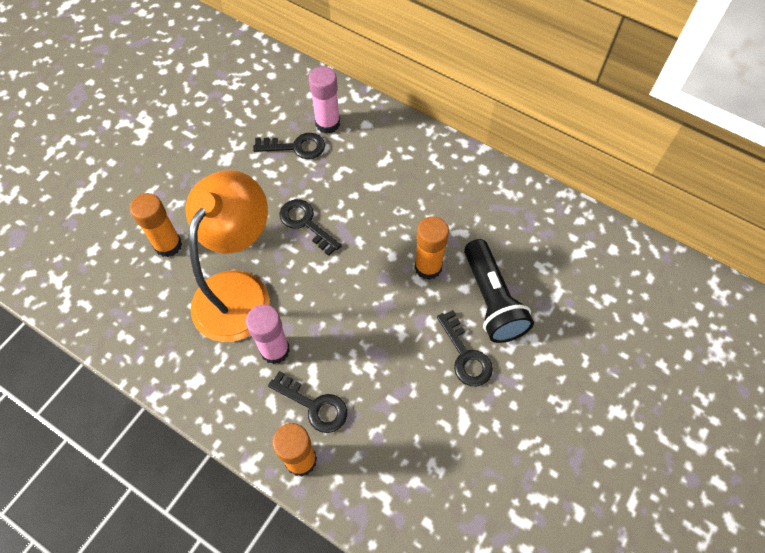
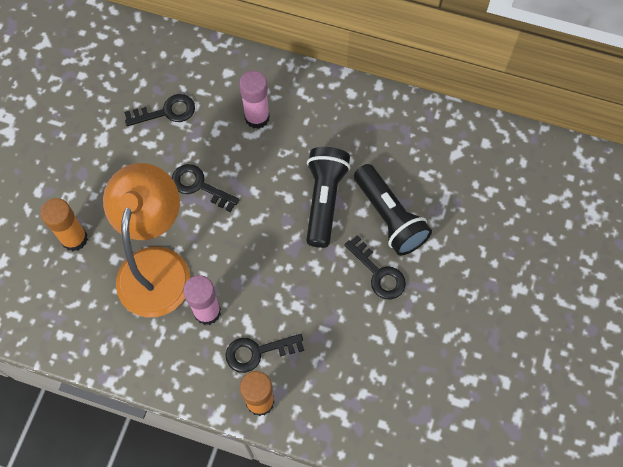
camera: 15 degrees left, 5 degrees up
black key [268,371,347,433] -> black key turned 150 degrees clockwise [225,334,304,373]
pink glue stick [309,66,340,134] -> pink glue stick moved to [239,71,270,129]
orange glue stick [414,216,449,280] -> black flashlight [306,147,350,248]

